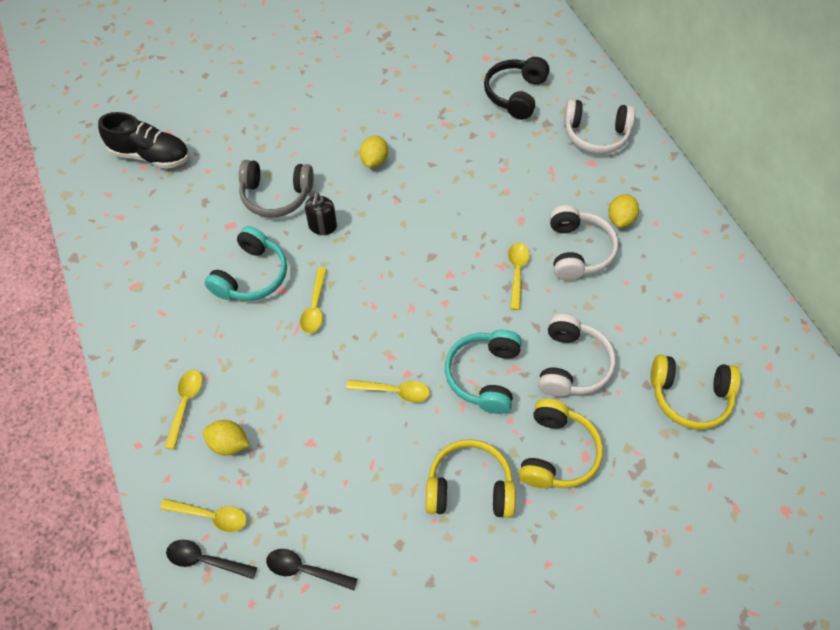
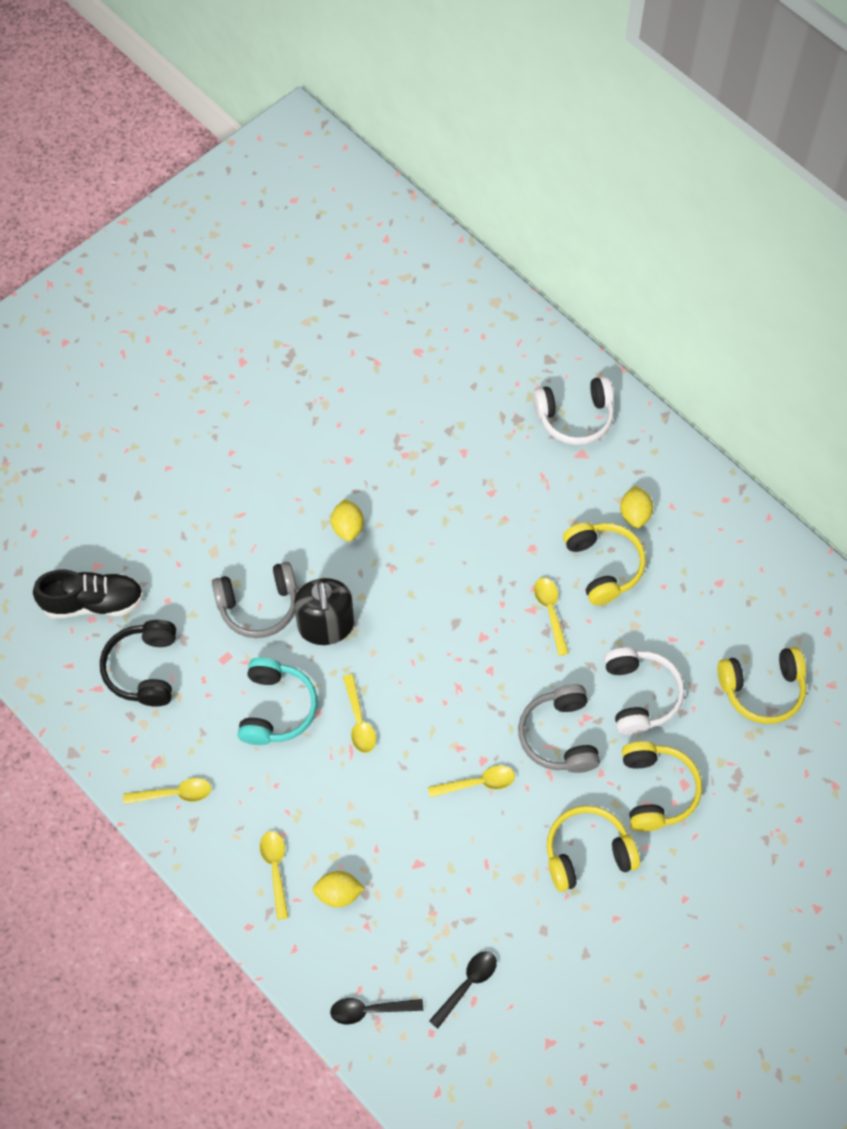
camera: 20 degrees left, 5 degrees up
yellow spoon [160,498,247,532] -> yellow spoon moved to [123,778,211,804]
black spoon [266,549,358,590] -> black spoon turned 135 degrees clockwise [429,951,497,1029]
black soap dispenser [305,193,337,235] -> black soap dispenser [294,578,354,645], size x1.72
turquoise headphones [445,330,522,414] -> grey headphones [518,684,600,773]
black headphones [484,57,550,120] -> black headphones moved to [100,620,176,707]
white headphones [550,205,618,280] -> yellow headphones [563,522,646,605]

